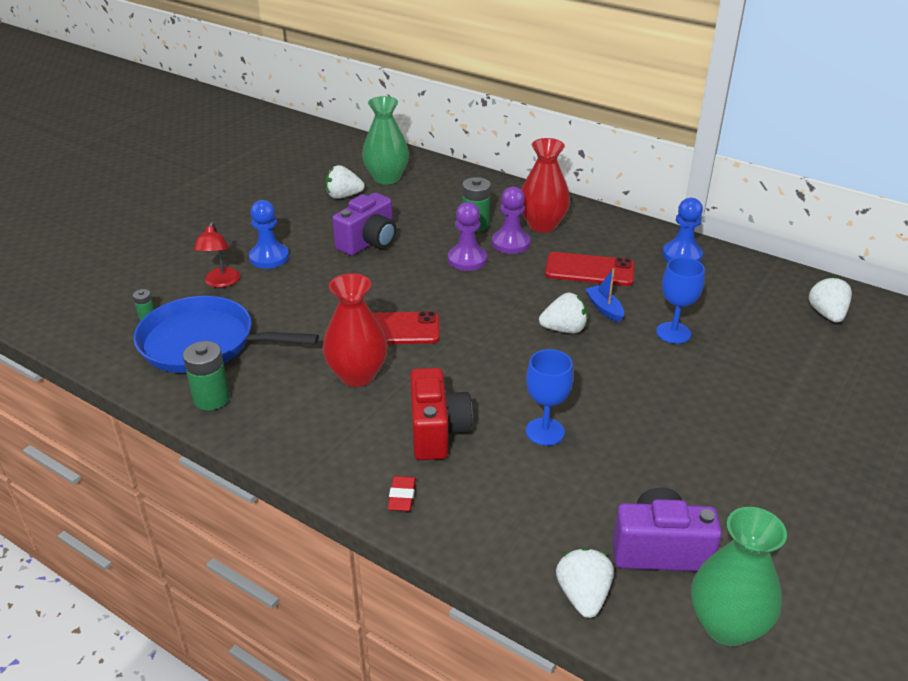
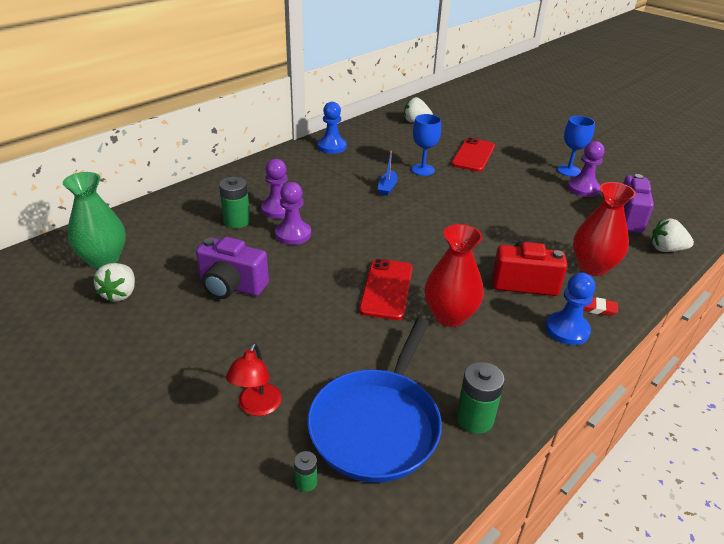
camera: 80 degrees left, 0 degrees up
red lamp [193,222,240,288] -> red lamp turned 90 degrees clockwise [226,343,282,416]
blue pawn [249,200,289,269] -> blue pawn moved to [546,273,596,345]
purple camera [332,193,396,256] -> purple camera turned 150 degrees clockwise [196,237,269,299]
red vase [521,138,570,233] -> red vase moved to [573,182,636,276]
blue goblet [526,349,574,446] -> blue goblet moved to [557,116,595,177]
white strawberry [539,293,587,334] -> none
red phone [545,252,634,286] -> red phone moved to [451,137,495,172]
blue boat [585,268,624,322] -> blue boat turned 60 degrees counterclockwise [378,151,398,196]
green vase [691,507,787,646] -> none
none -> purple pawn [567,141,605,197]

